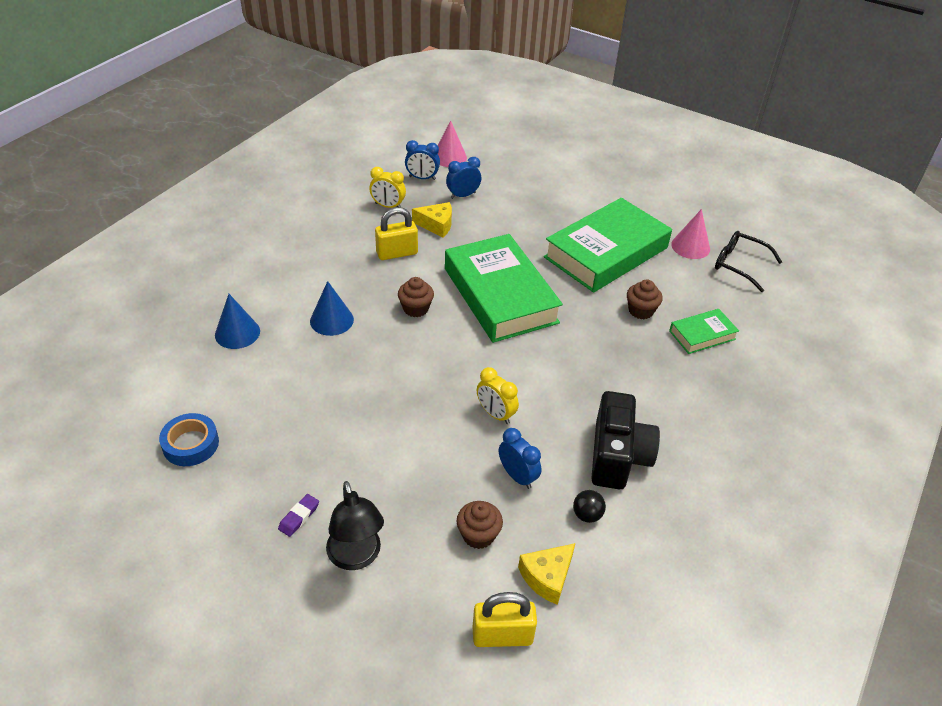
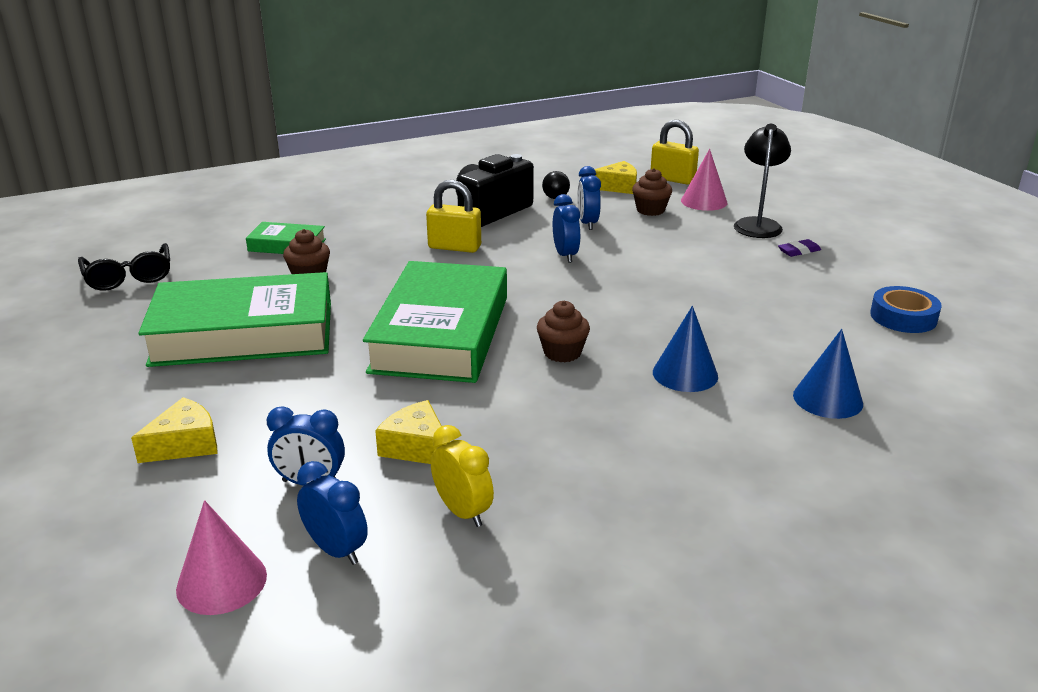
camera: 145 degrees left, 15 degrees down
yellow padlock [375,207,418,260] -> yellow padlock moved to [426,180,481,253]
yellow clock [477,367,519,424] -> blue clock [553,194,581,263]
pink cone [671,209,710,259] -> pink cone moved to [681,149,727,211]
none -> yellow cheese [131,397,218,463]

